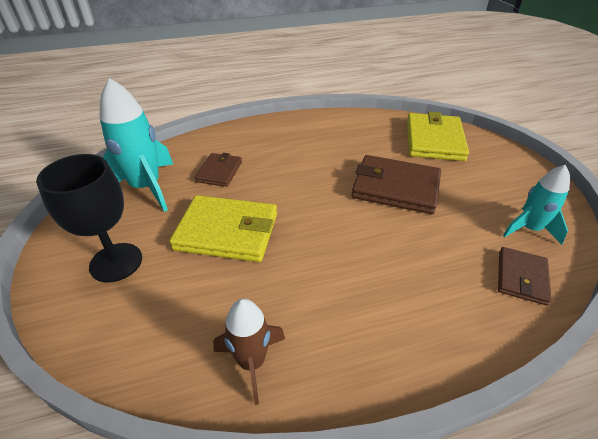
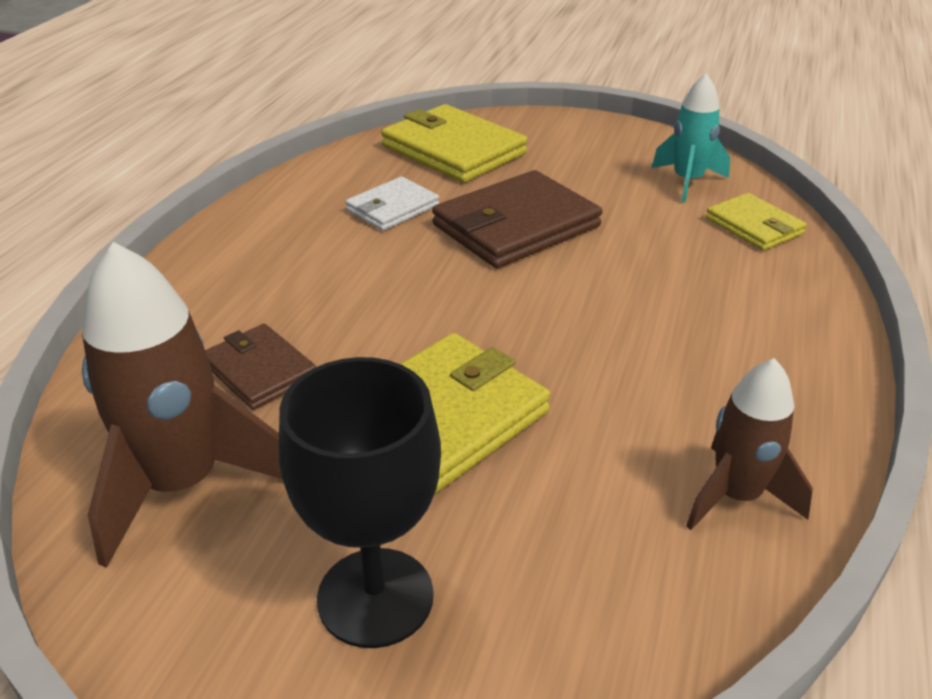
camera: 55 degrees left, 5 degrees down
turquoise rocket [99,78,173,212] -> brown rocket [82,242,282,568]
brown wallet [498,247,551,306] -> yellow wallet [706,193,807,251]
none -> white wallet [345,176,439,231]

